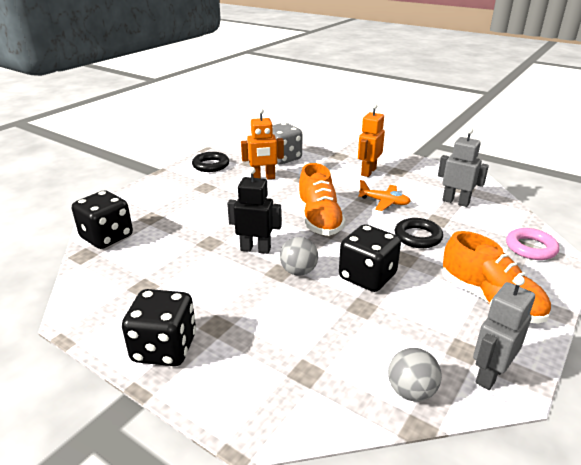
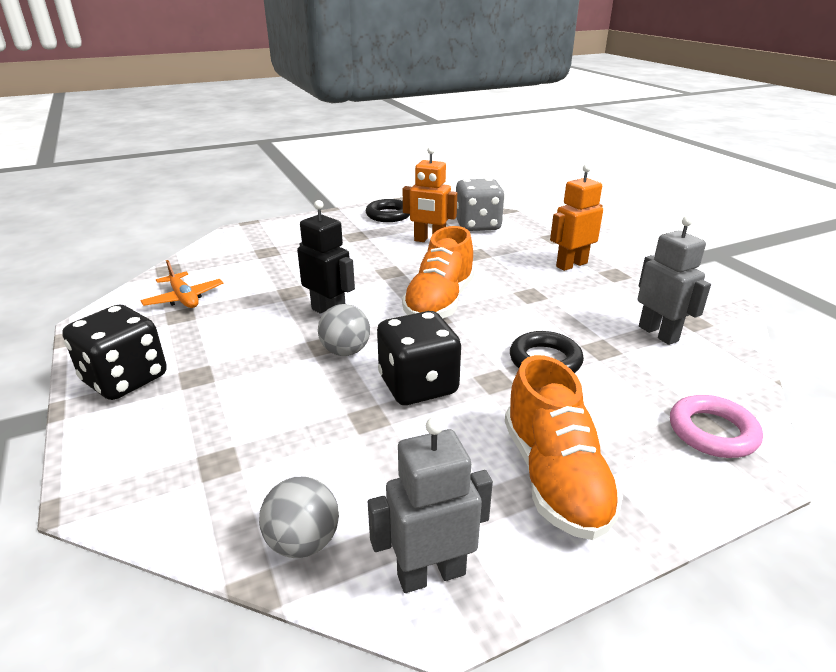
camera: 30 degrees right, 0 degrees up
black dice [72,190,133,249] -> none
orange plane [358,180,411,211] -> orange plane moved to [140,260,224,308]

